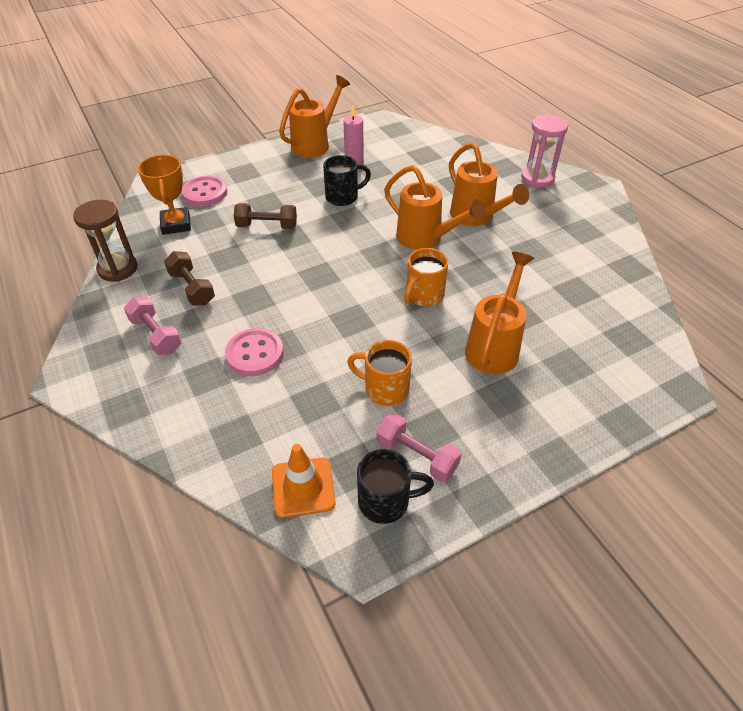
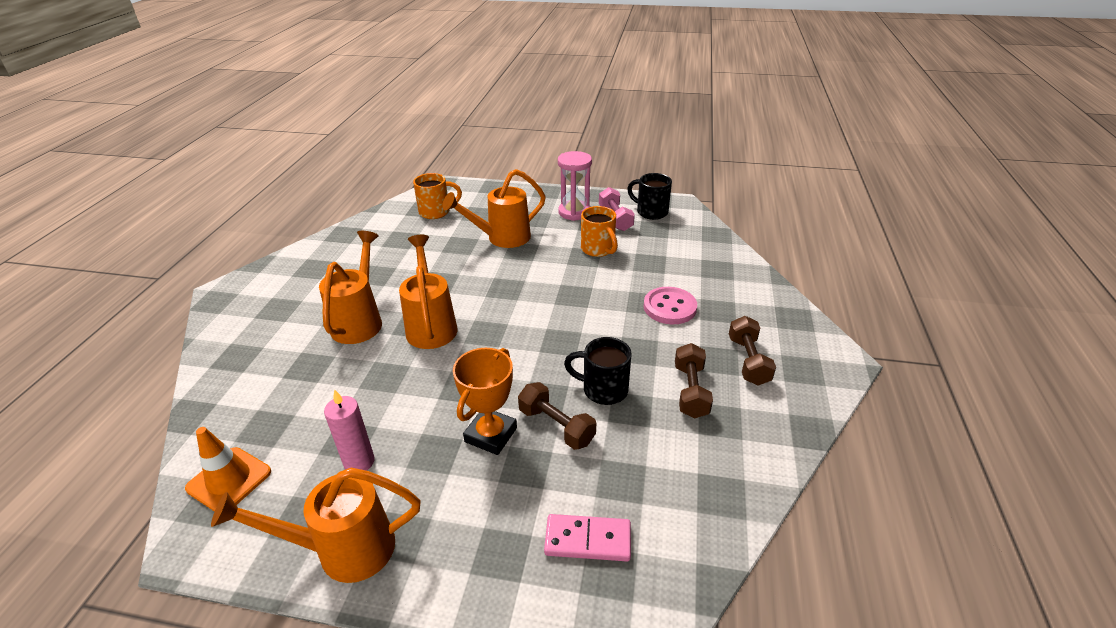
camera: 140 degrees left, 10 degrees down
brown hourglass [73,200,138,282] -> none
pink dumbbell [124,296,182,355] -> brown dumbbell [729,316,776,386]
orange trophy [138,155,191,235] -> orange trophy moved to [453,348,517,455]
pink button [182,176,227,206] -> pink domino [544,514,631,561]
orange traffic cone [272,444,336,518] -> orange traffic cone moved to [185,427,271,512]
black mug [323,155,371,206] -> black mug moved to [564,337,632,405]
orange mug [404,248,448,306] -> orange mug moved to [413,173,462,219]
pink hourglass [521,114,568,187] -> pink hourglass moved to [558,151,592,221]

